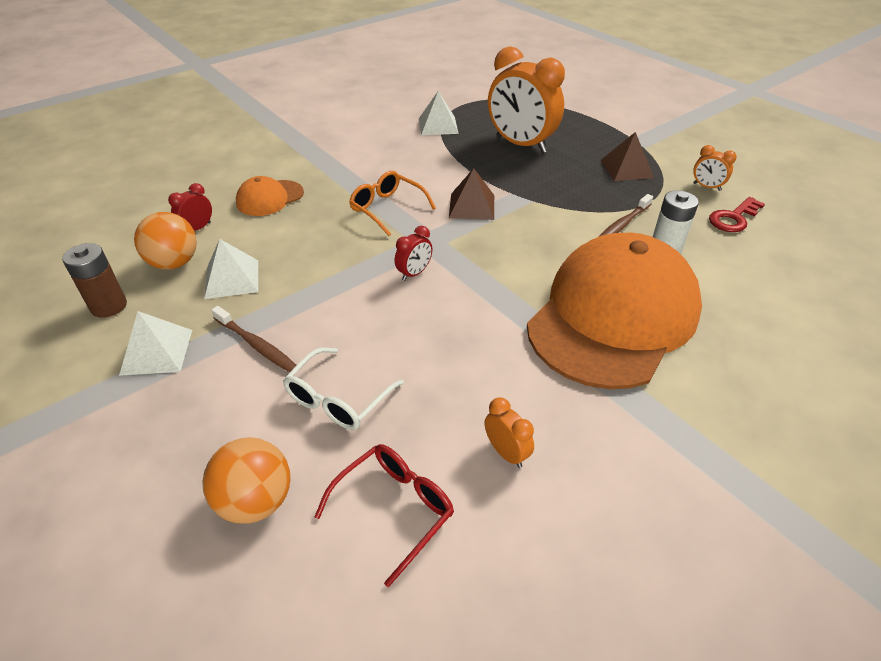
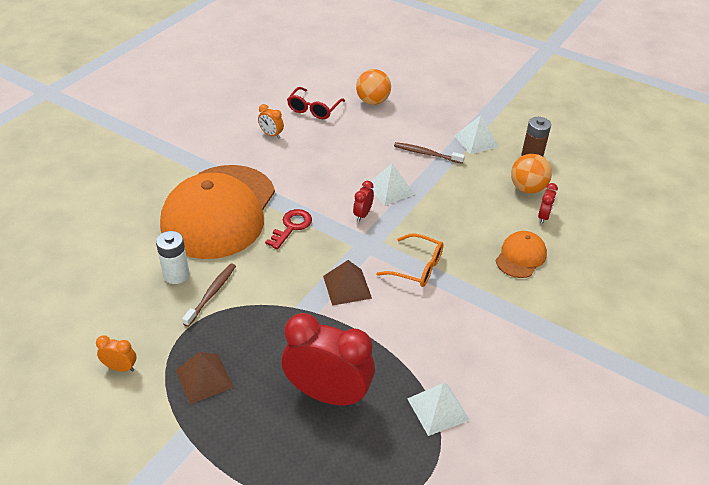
camera: 160 degrees right, 0 degrees up
white pyramid [204,239,258,299] -> white pyramid moved to [371,163,415,206]
white glasses [283,347,404,430] -> none
orange clock [488,47,565,153] -> red clock [281,313,375,406]
red key [709,197,765,232] -> red key moved to [265,209,312,249]

